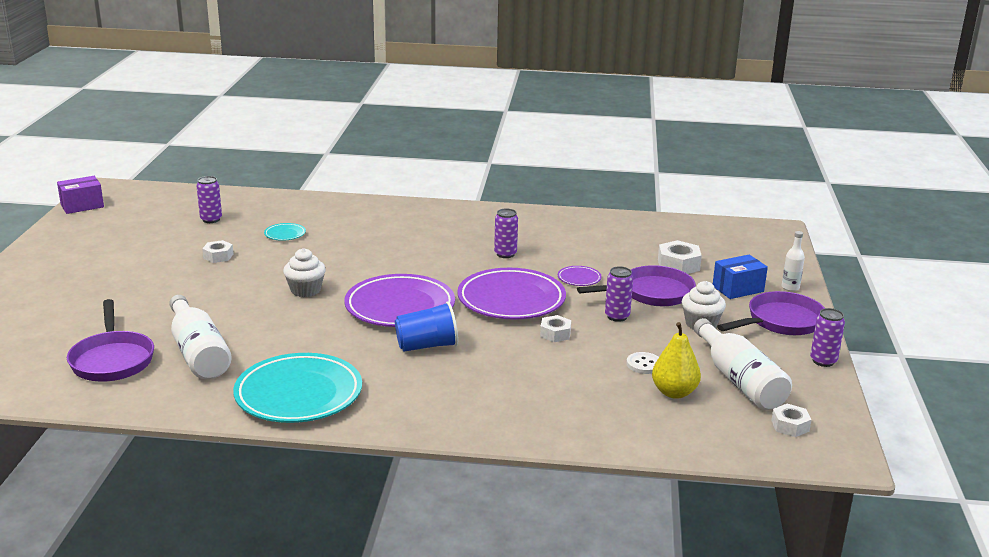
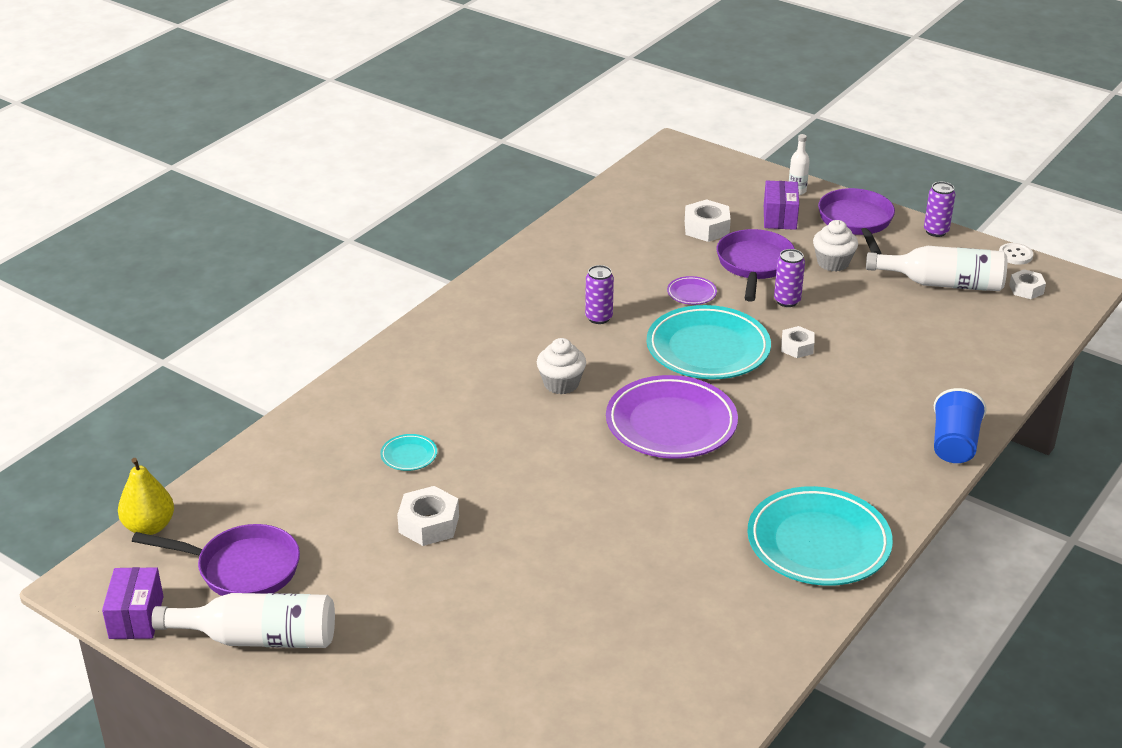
camera: 60 degrees left, 10 degrees up
purple pan [67,299,154,382] -> purple pan moved to [132,524,300,596]
white bottle [169,295,232,379] -> white bottle moved to [151,593,335,648]
purple can [197,176,222,223] -> none
white nut [202,240,234,263] -> white nut [397,486,459,546], size x1.52
white cupcake [283,248,326,297] -> white cupcake moved to [537,338,586,394]
blue cup [395,302,458,352] -> blue cup moved to [934,388,987,463]
purple plate [457,268,566,319] -> turquoise plate [647,305,771,379]
white button [626,352,659,374] -> white button moved to [999,243,1033,265]
yellow pear [652,322,701,399] -> yellow pear moved to [118,458,174,535]
blue box [713,255,768,299] -> purple box [764,181,799,230]

